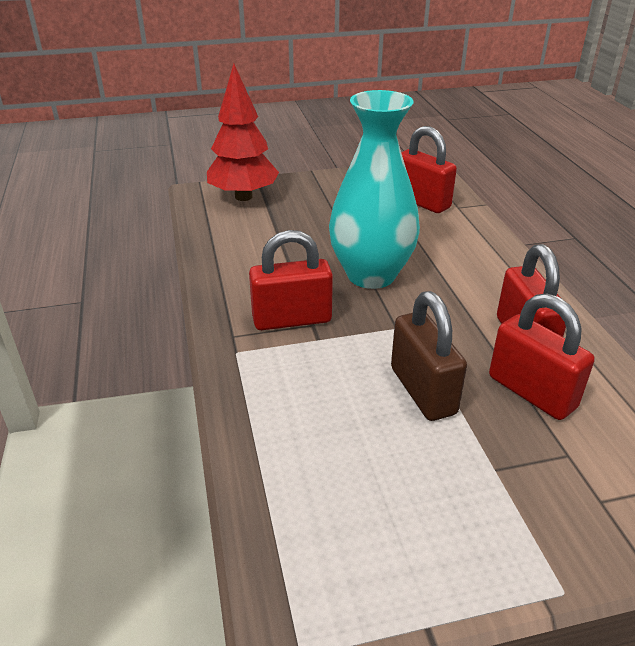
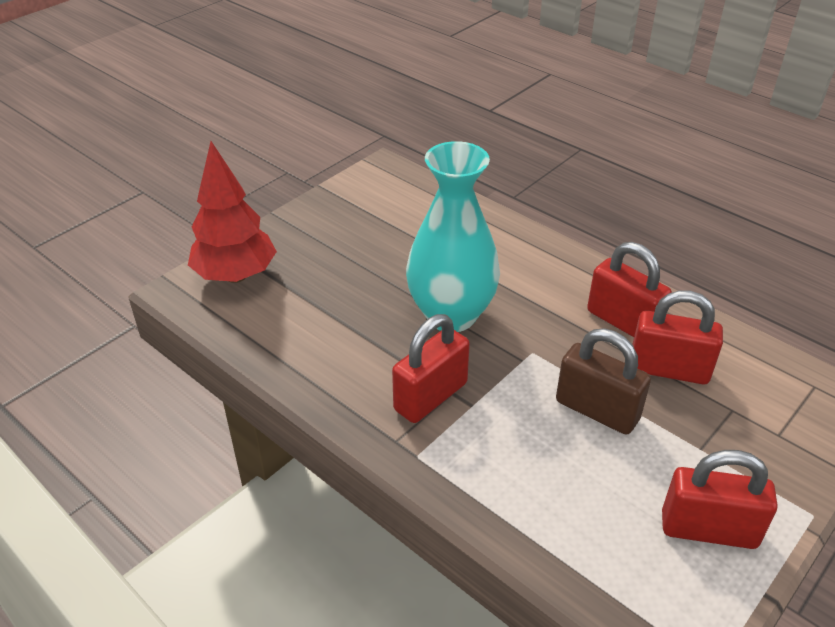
camera: 35 degrees left, 5 degrees up
red padlock [401,126,457,213] -> red padlock moved to [662,450,778,549]

